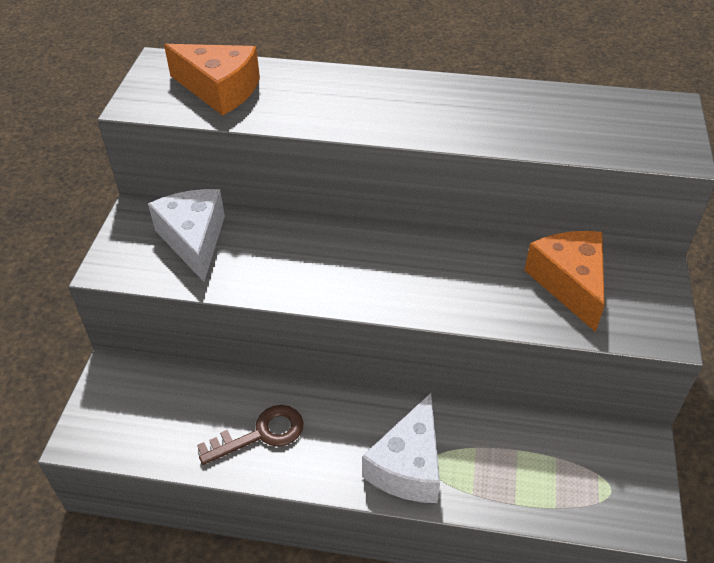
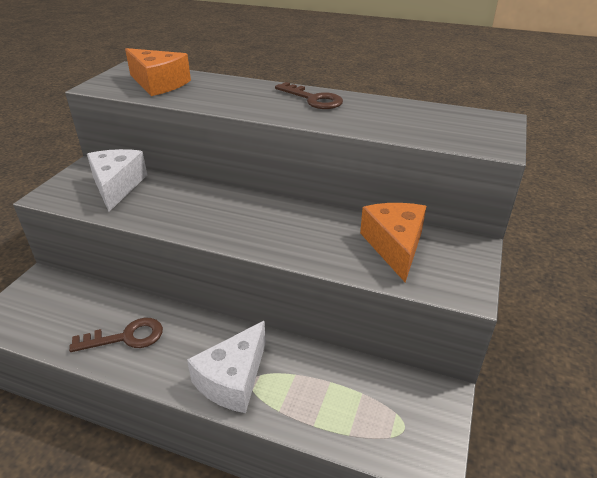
camera: 10 degrees right, 10 degrees down
none -> brown key [275,82,343,109]

